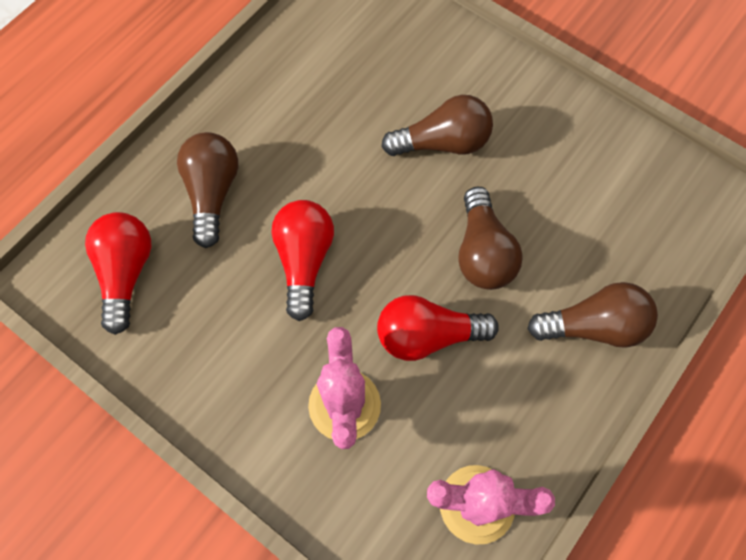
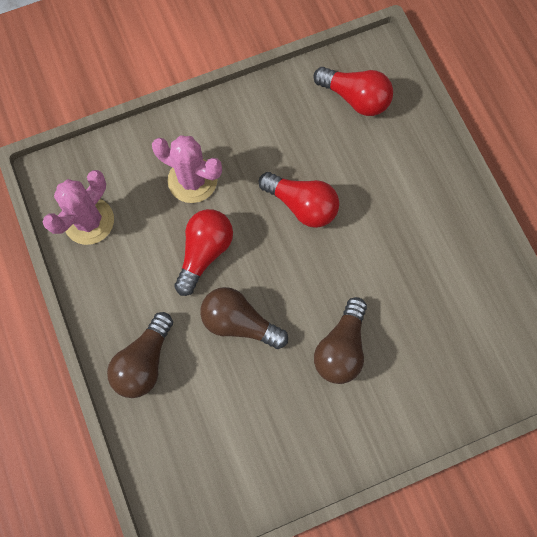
camera: 120 degrees right, 5 degrees up
brown light bulb [177,132,238,248] -> none

